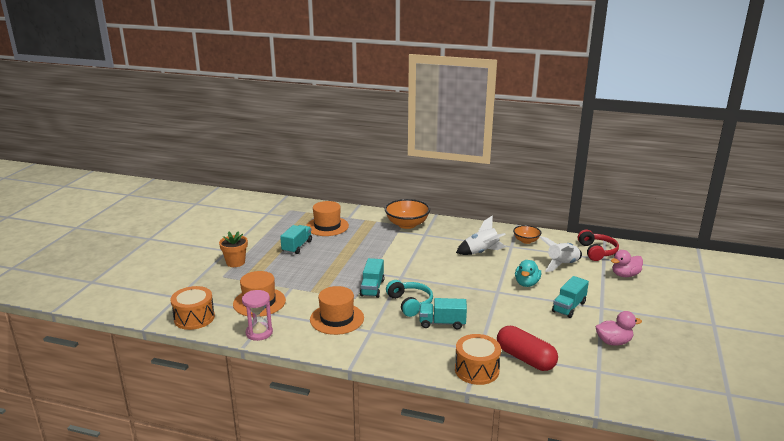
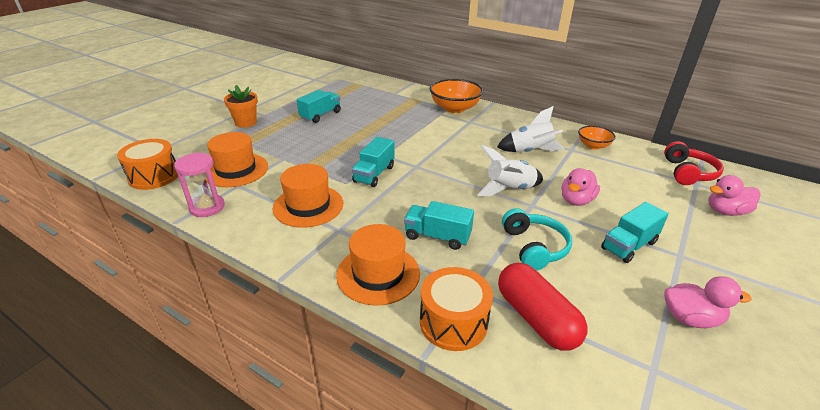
camera: 15 degrees right, 10 degrees up
orange hat [306,201,349,236] -> orange hat moved to [336,224,420,306]
turquoise headphones [386,280,433,317] -> turquoise headphones moved to [502,208,572,271]
turquoise duck [515,260,541,287] -> pink duck [561,168,600,206]
white rocket [539,236,582,272] -> white rocket moved to [477,145,543,196]

